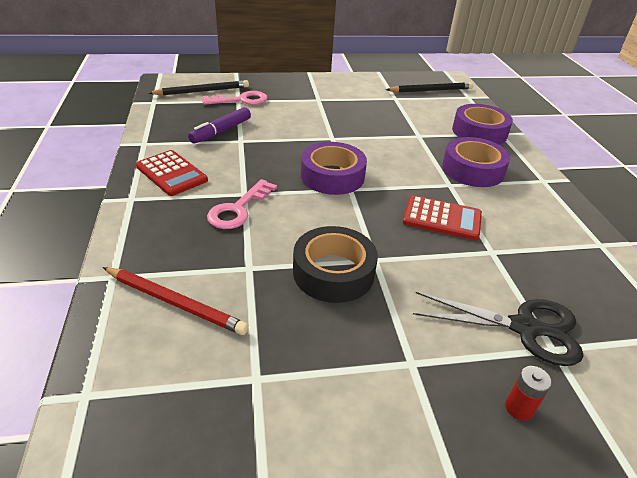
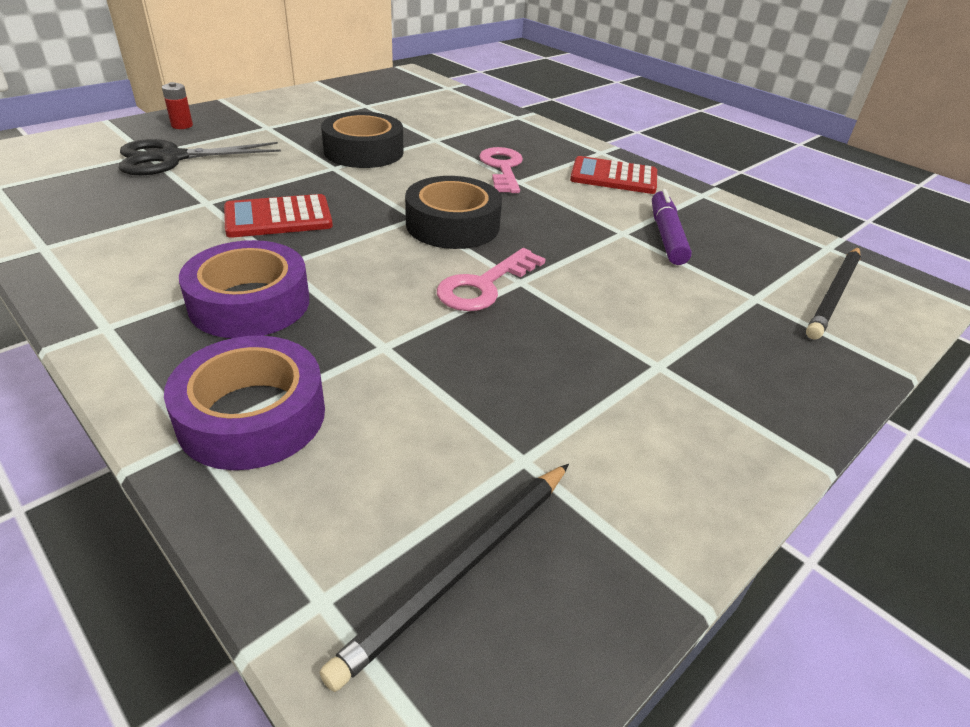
camera: 145 degrees right, 0 degrees up
red pencil [103,267,249,335] -> none
pink key [202,91,268,105] -> pink key moved to [437,248,546,311]
purple tape [301,142,367,195] -> black tape [405,176,502,249]

